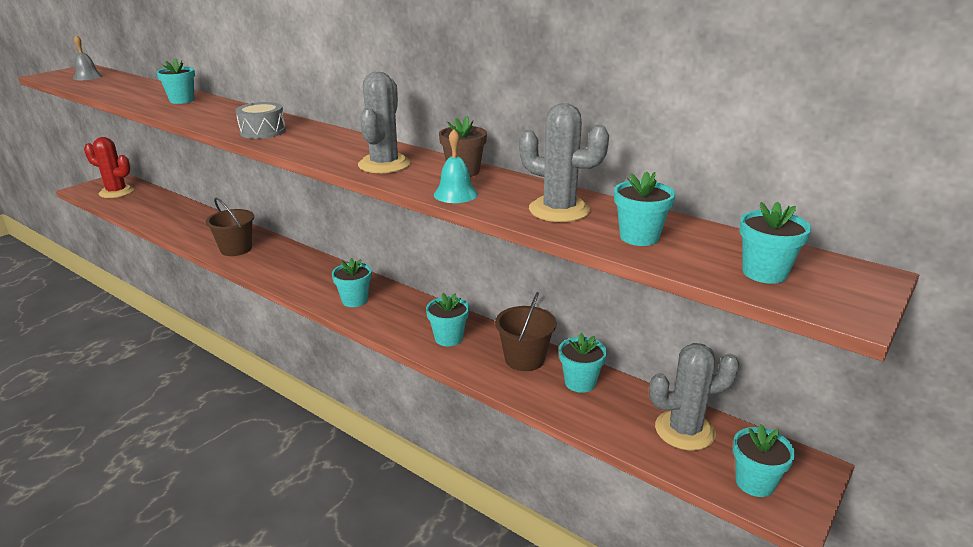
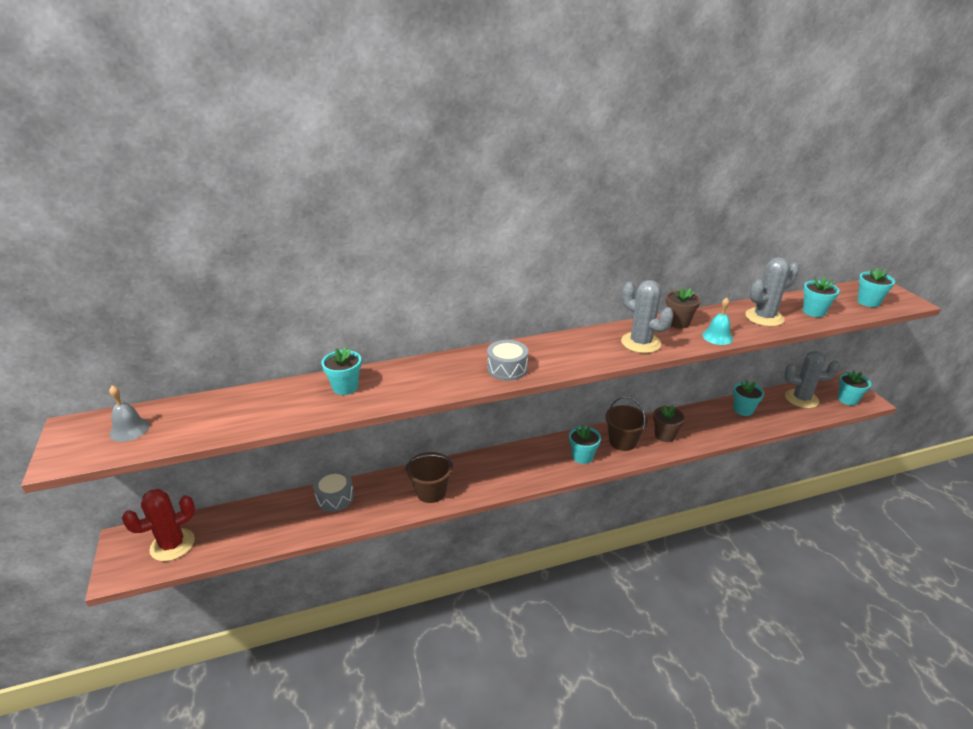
camera: 55 degrees left, 5 degrees up
turquoise flower pot [426,293,469,346] -> brown flower pot [653,405,685,442]
brown bucket [495,292,556,371] -> brown bucket moved to [605,396,648,451]
grey cactus [649,343,740,450] -> grey cactus turned 75 degrees clockwise [784,351,840,408]
none -> grey drum [313,470,354,512]

